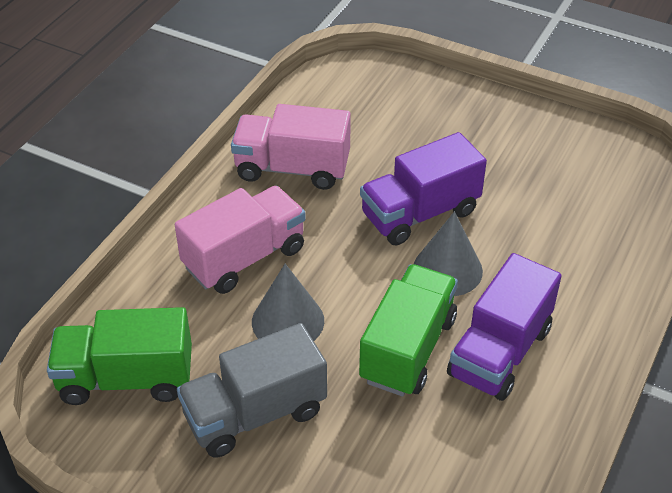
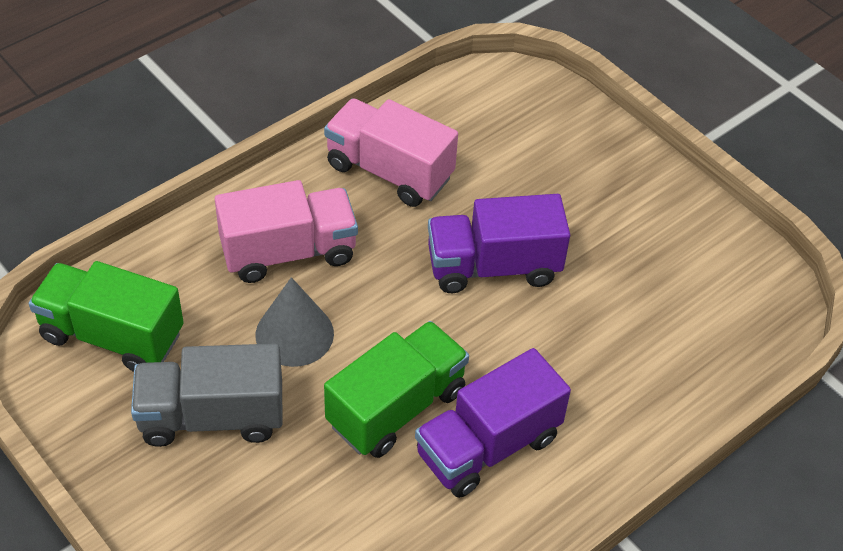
camera: 20 degrees right, 5 degrees up
grey cone [414,212,483,296] -> none

